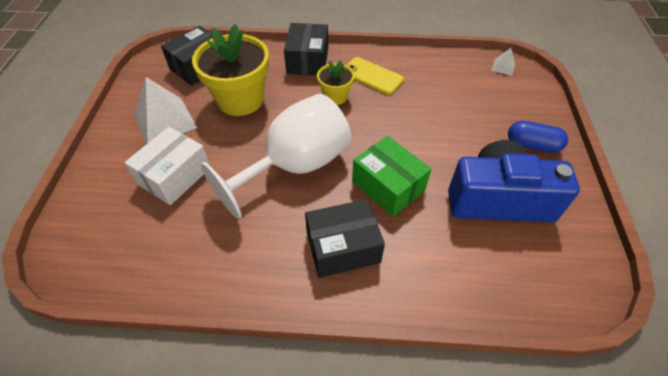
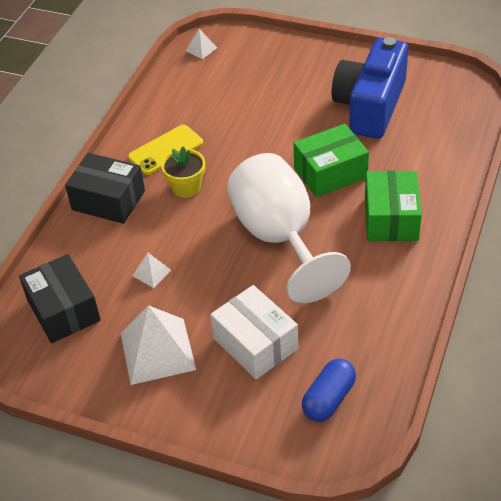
camera: 70 degrees left, 5 degrees down
yellow flower pot [192,24,269,116] -> white pyramid [133,253,171,288]
black box [305,199,385,278] -> green box [365,171,422,241]
blue capsule [508,121,568,153] -> blue capsule moved to [302,359,356,422]

